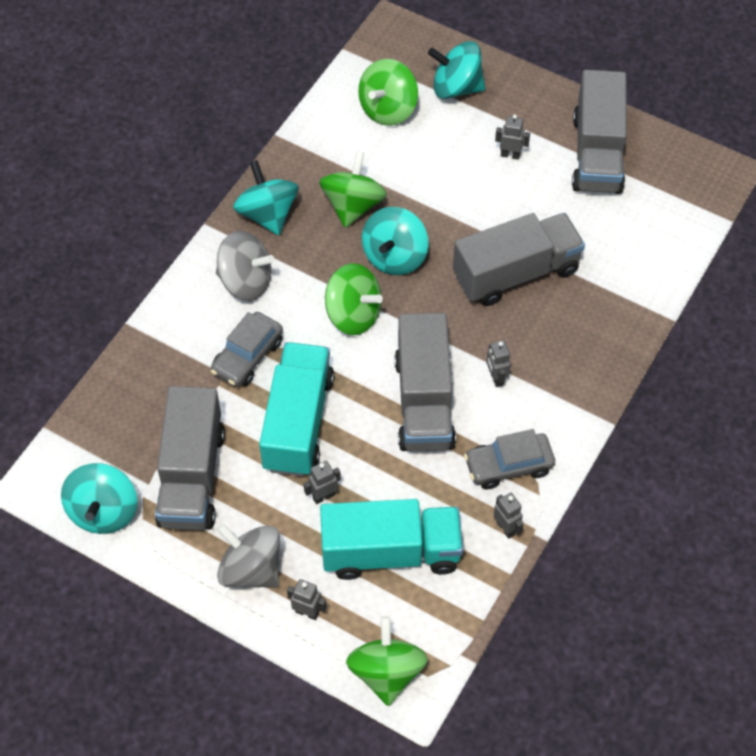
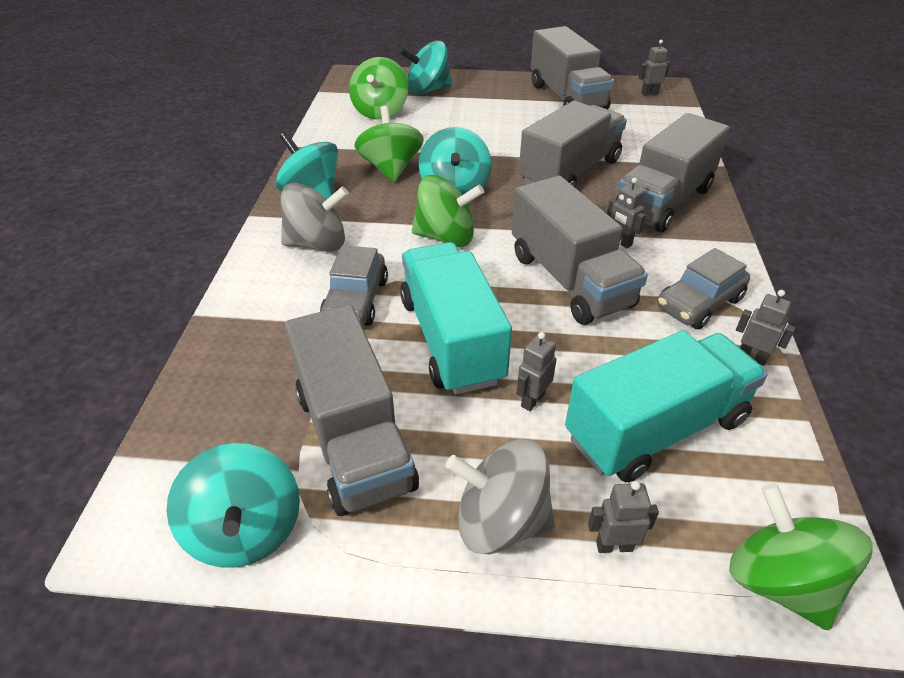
camera: 25 degrees left, 15 degrees down
grey robot [495,114,530,160] -> grey robot moved to [639,39,670,96]
none -> grey truck [615,113,730,232]

